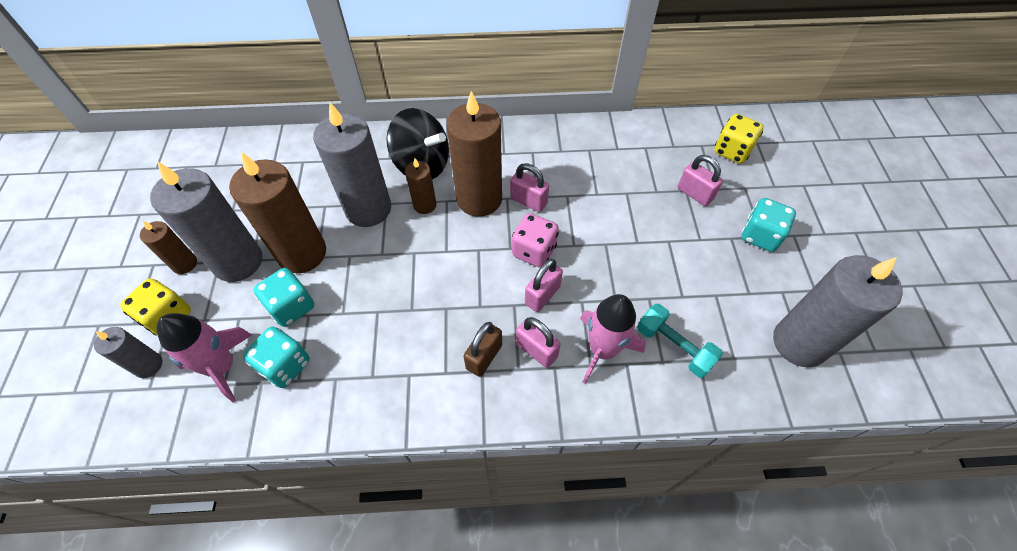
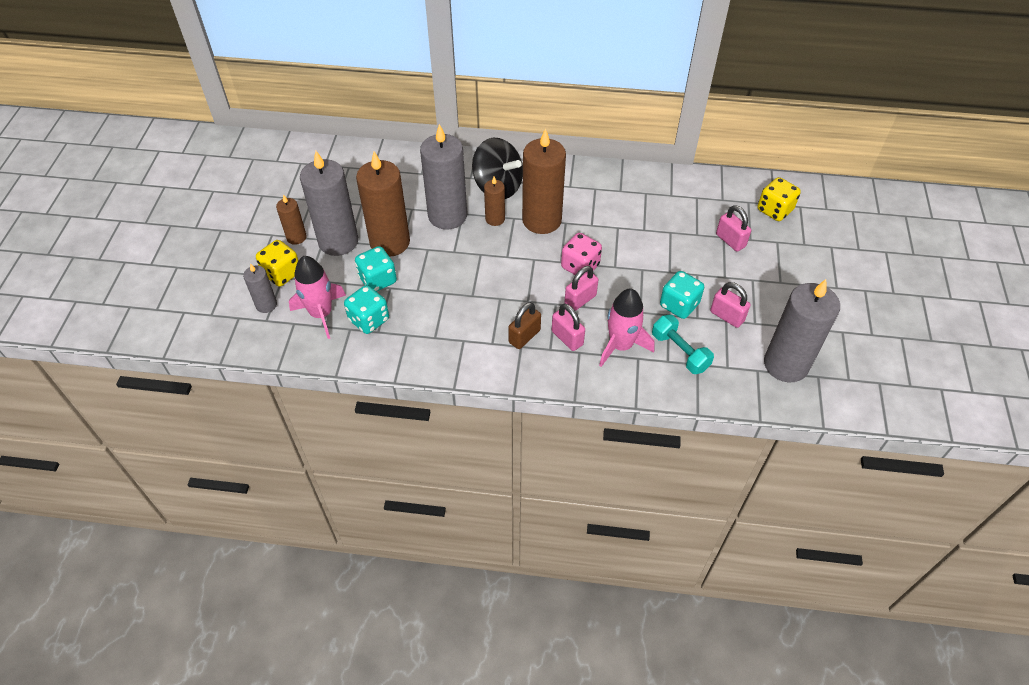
camera: 10 degrees right, 5 degrees down
pink padlock [510,163,549,212] -> pink padlock moved to [710,282,751,328]
turquoise dice [742,198,796,252] -> turquoise dice moved to [660,271,704,319]

